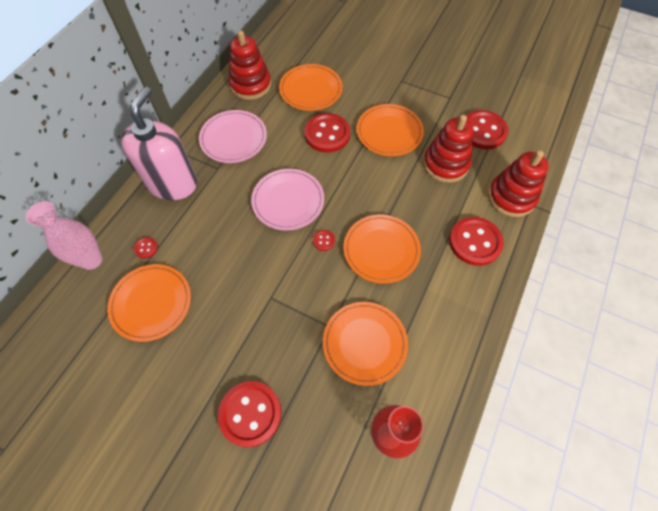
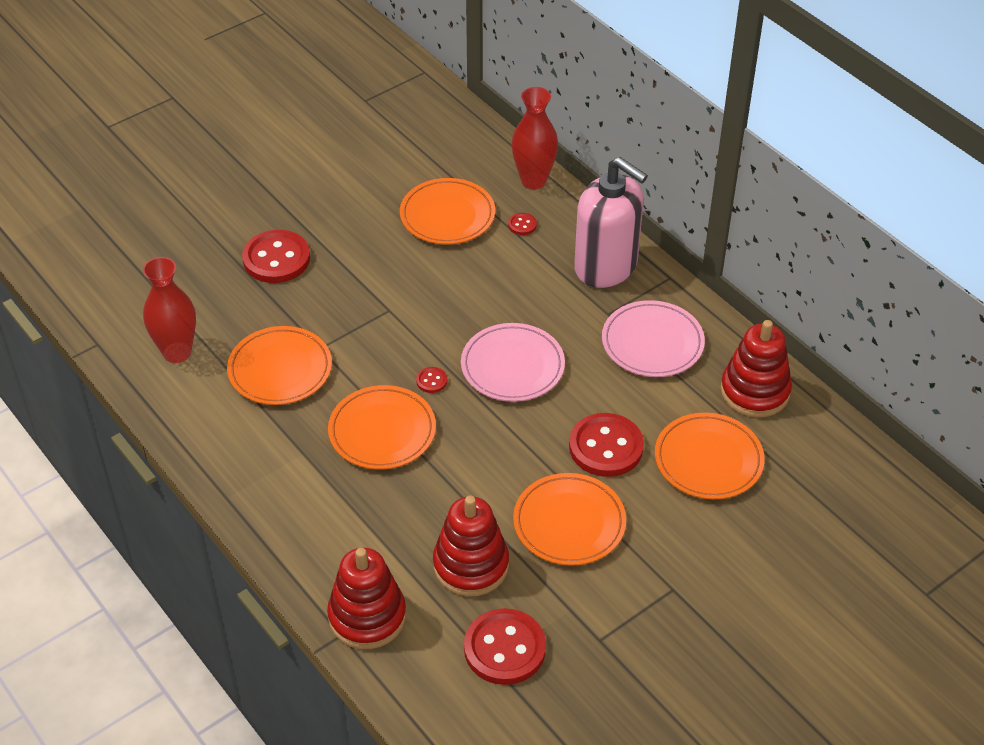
camera: 115 degrees right, 15 degrees down
pink vase [26,201,102,270] -> red vase [512,87,558,190]
red button [449,217,504,266] -> none

